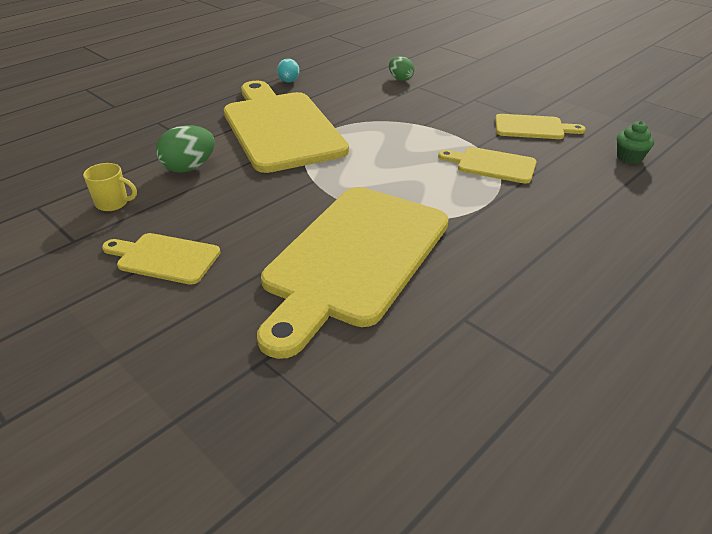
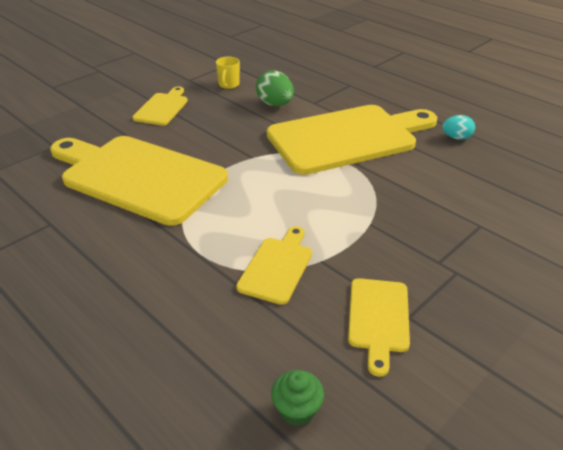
camera: 90 degrees right, 0 degrees up
green egg [389,56,414,81] -> none

